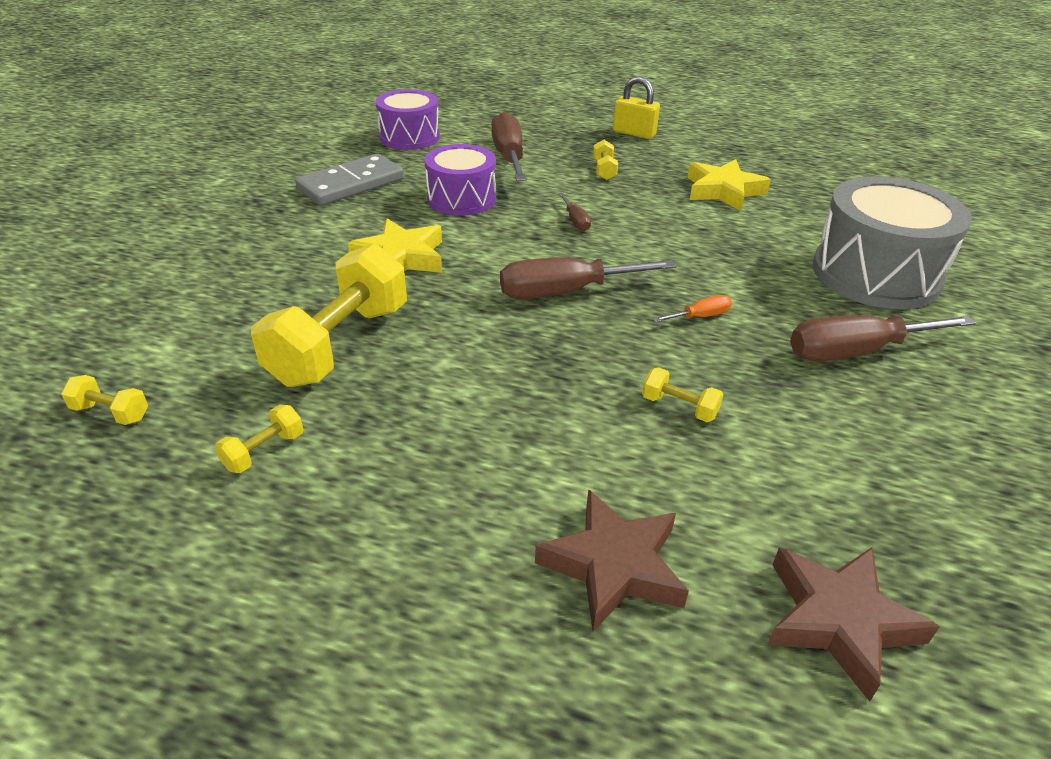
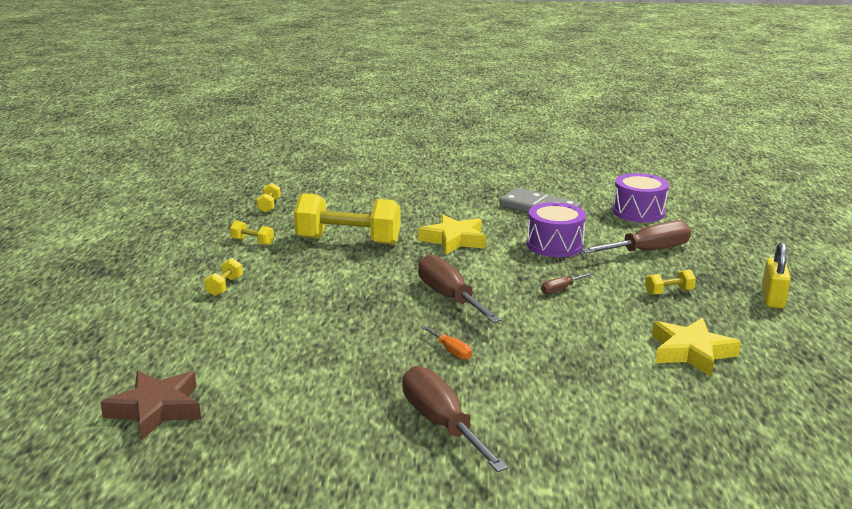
camera: 75 degrees right, 15 degrees down
brown star [535,489,689,632] -> none
yellow dumbbell [642,367,724,422] -> yellow dumbbell moved to [204,258,243,296]
grey drum [812,176,972,309] -> none

